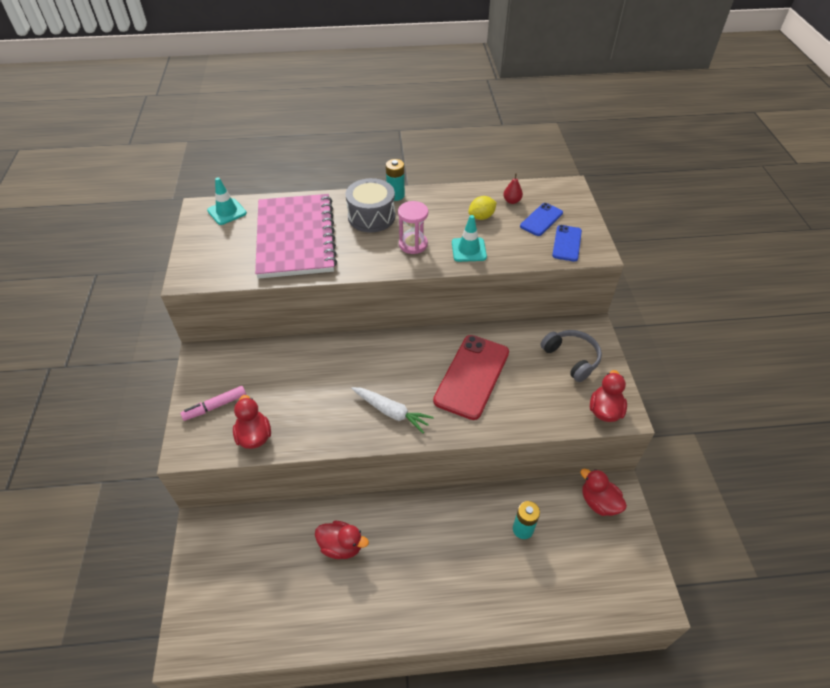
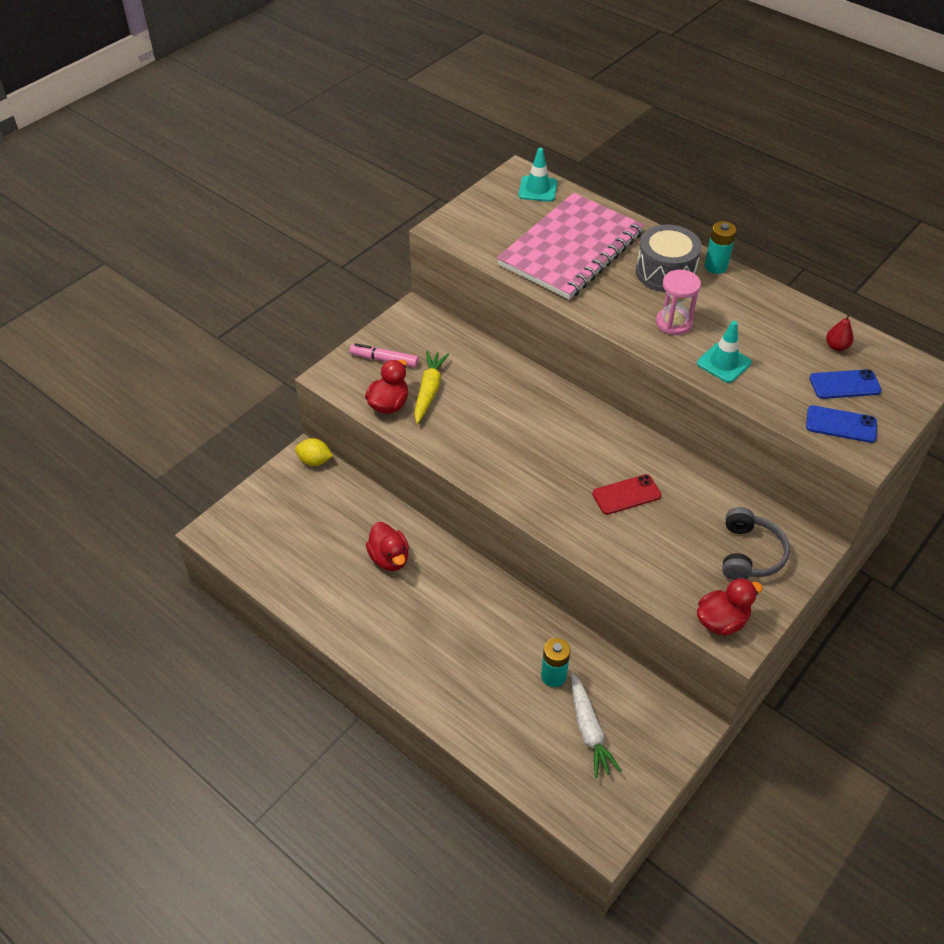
camera: 45 degrees right, 0 degrees up
white carrot [351,387,434,433] -> white carrot moved to [571,672,622,778]
red phone [433,335,509,420] -> red phone [592,474,661,515], size x0.53
yellow lemon [468,196,497,220] -> yellow lemon moved to [295,438,333,466]
blue phone [552,225,582,262] -> blue phone turned 45 degrees clockwise [806,405,877,443]
red duck [580,469,627,516] -> none
none -> yellow carrot [414,351,449,424]

